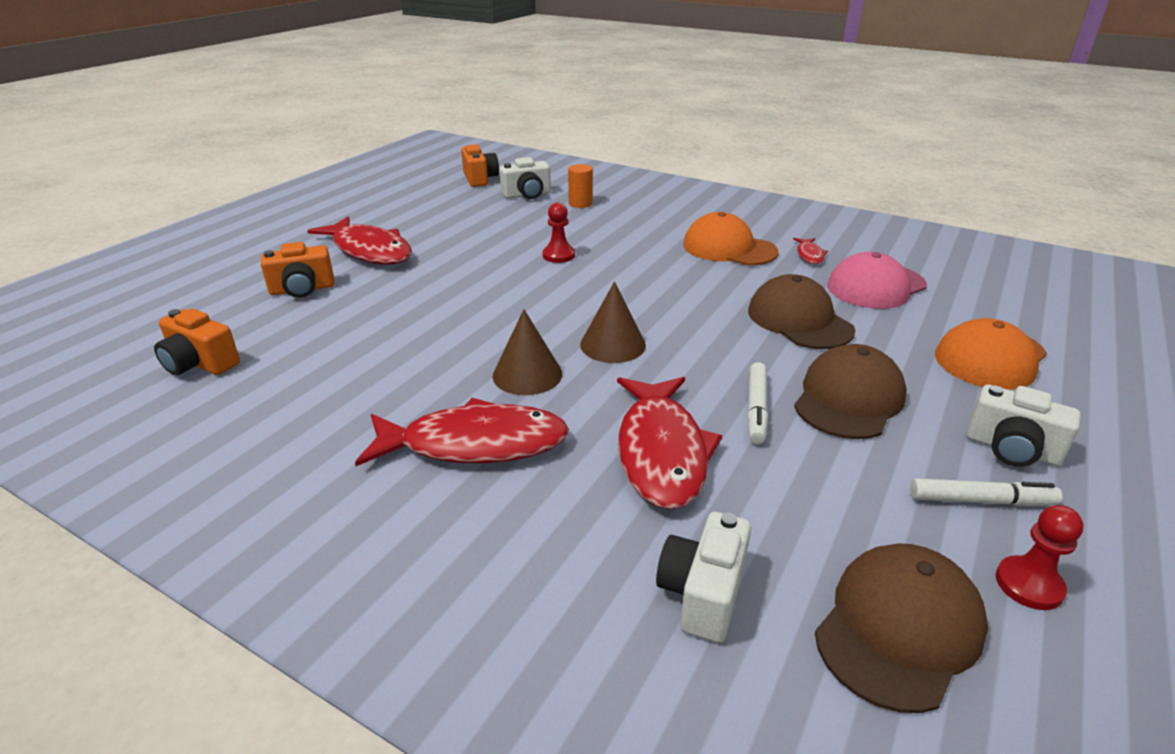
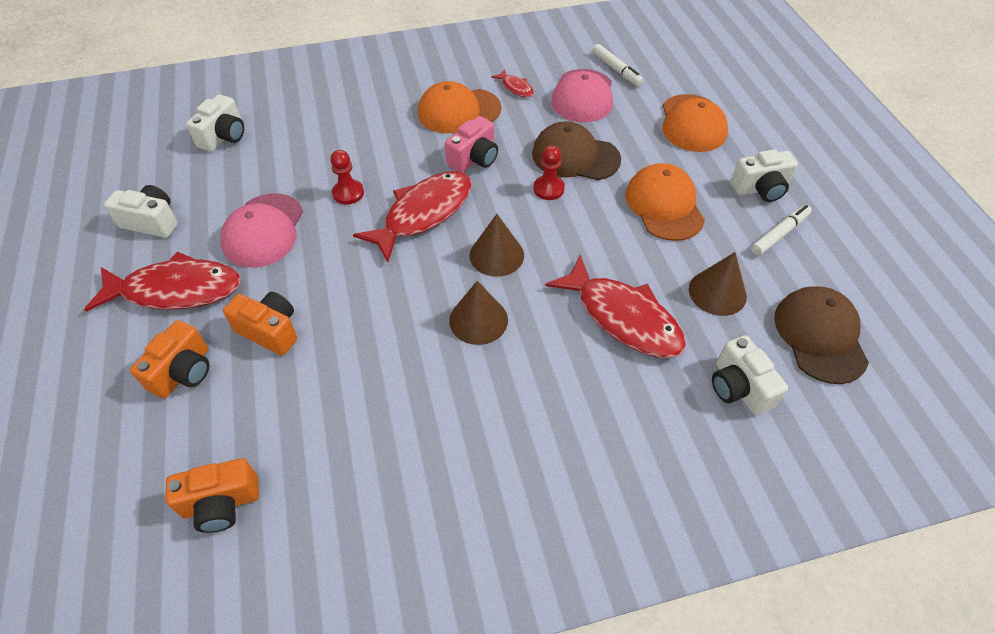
camera: 45 degrees left, 20 degrees up
red fish [355,398,569,466] -> red fish moved to [353,171,472,262]
orange camera [461,144,499,187] -> orange camera moved to [223,292,297,355]
orange cylinder [568,164,593,208] -> none
white marker [747,362,768,444] -> white marker moved to [592,44,643,86]
brown cap [794,344,907,439] -> orange cap [625,163,705,241]
red pawn [996,505,1083,610] -> red pawn moved to [533,146,565,200]
none -> white camera [104,185,178,238]
none -> pink cap [220,193,303,268]
none -> pink camera [445,116,498,172]
none -> brown cone [689,252,747,316]

